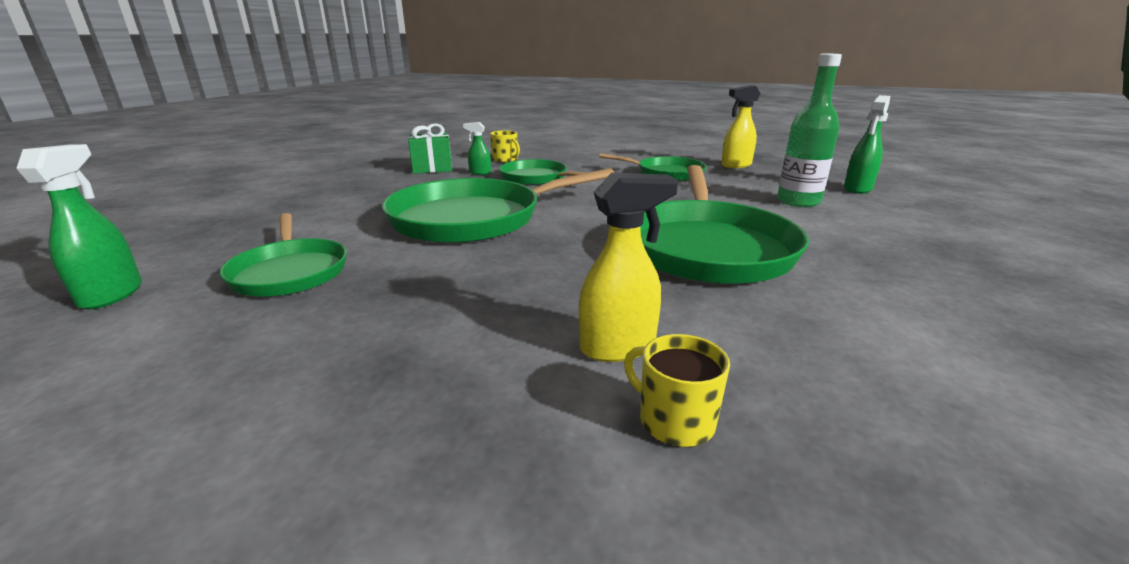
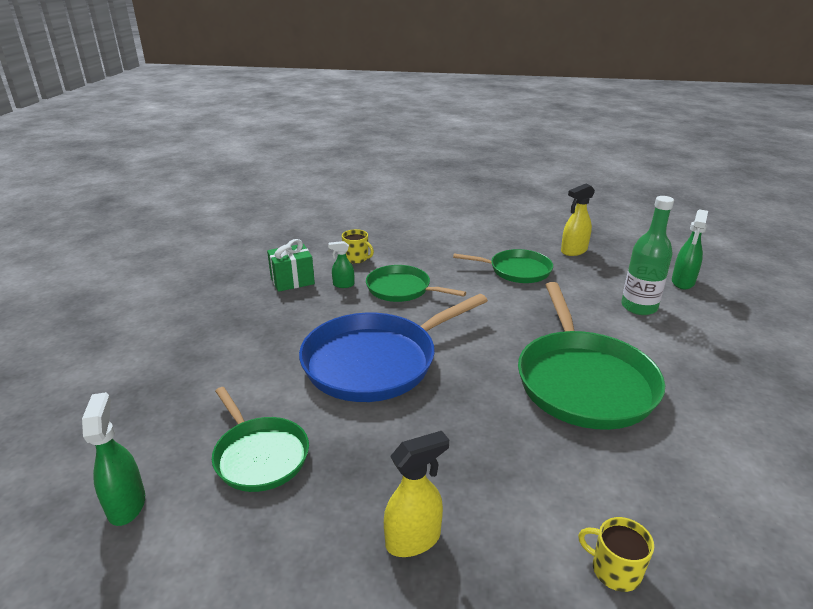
camera: 10 degrees left, 5 degrees up
green pan [382,168,614,243] -> blue pan [299,294,488,402]
yellow spray bottle [579,173,678,362] -> yellow spray bottle moved to [384,431,449,557]

